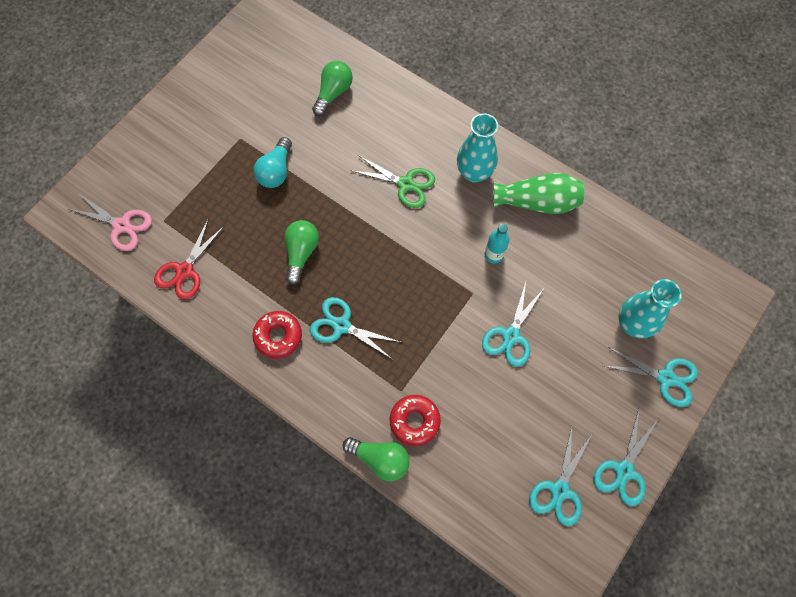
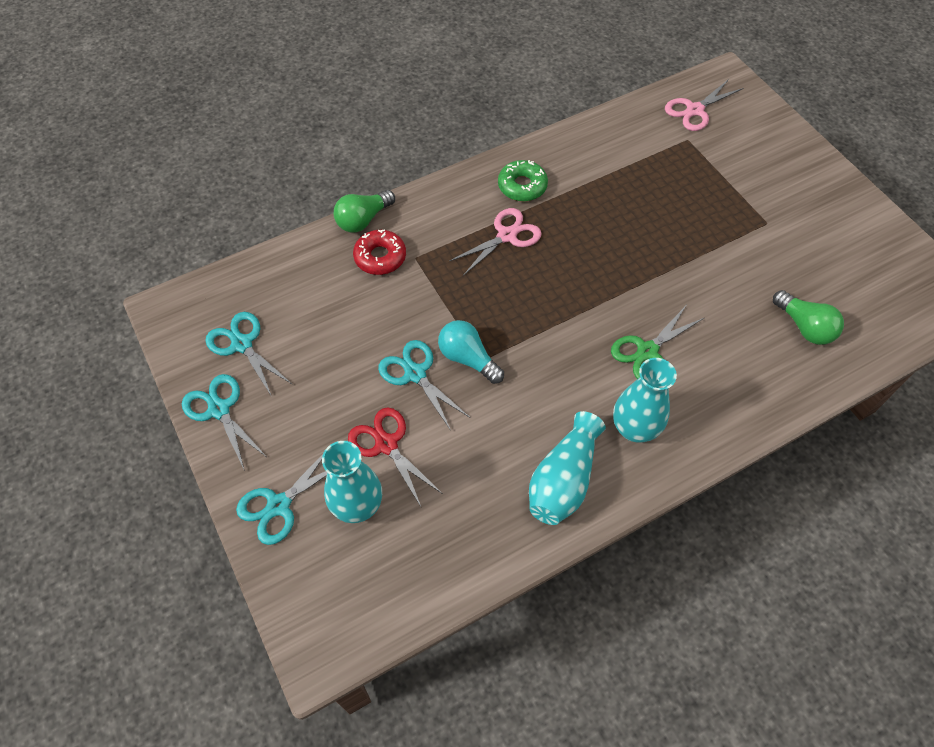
camera: 115 degrees right, 10 degrees down
red scissors [154,218,224,299] -> red scissors moved to [348,408,443,507]
red donut [252,311,302,359] -> green donut [498,160,548,201]
turquoise light bulb [254,137,292,188] -> turquoise light bulb moved to [438,320,504,384]
green light bulb [285,220,319,285] -> none
turquoise scissors [310,297,400,360] -> pink scissors [449,208,542,276]
turquoise bottle [485,224,509,264] -> none
green vase [493,173,584,214] -> turquoise vase [529,411,606,525]

